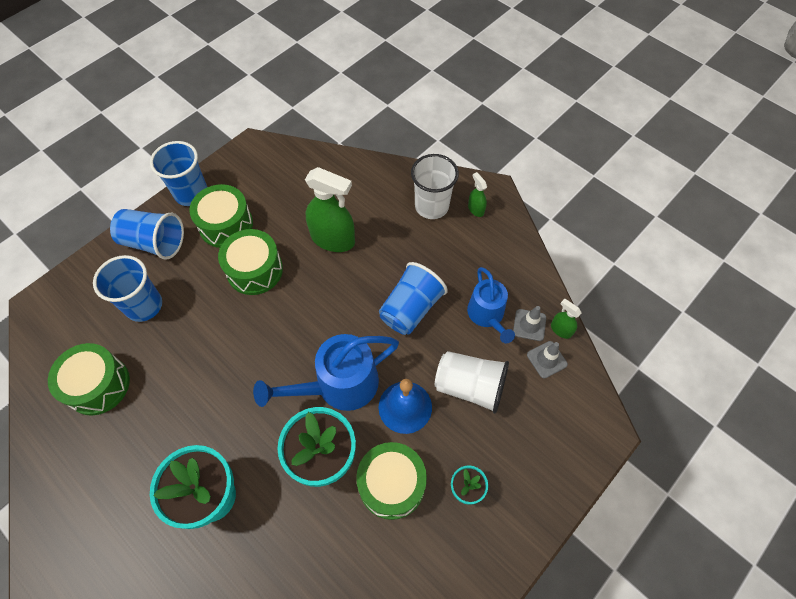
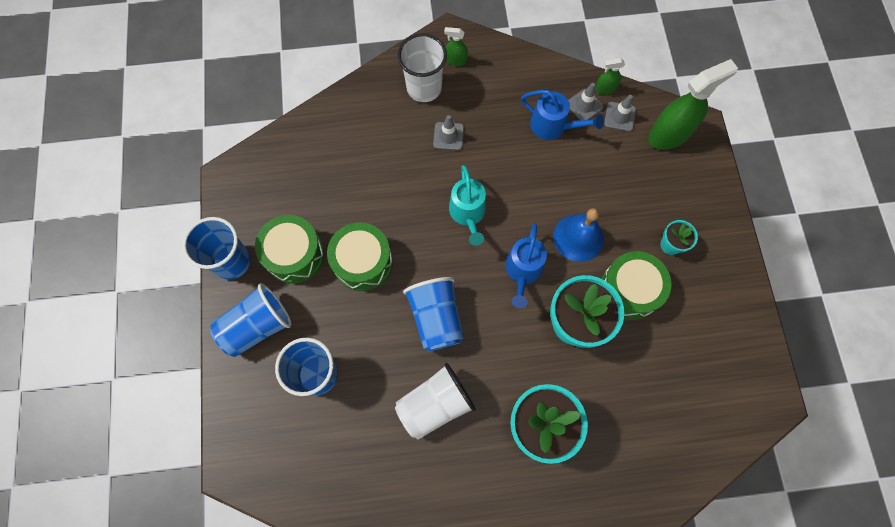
camera: 50 degrees left, 10 degrees up
green drum [48,343,130,416] -> none
blue watering can [253,334,399,411] -> blue watering can [505,223,547,308], size x0.65
green spray bottle [305,167,355,252] -> green spray bottle moved to [648,59,738,150]
blue cup [379,262,448,335] -> blue cup moved to [403,277,464,351]
white cup [435,351,509,414] -> white cup moved to [395,363,476,440]
none -> grey traffic cone [433,115,464,150]
none -> turquoise watering can [449,165,486,246]

